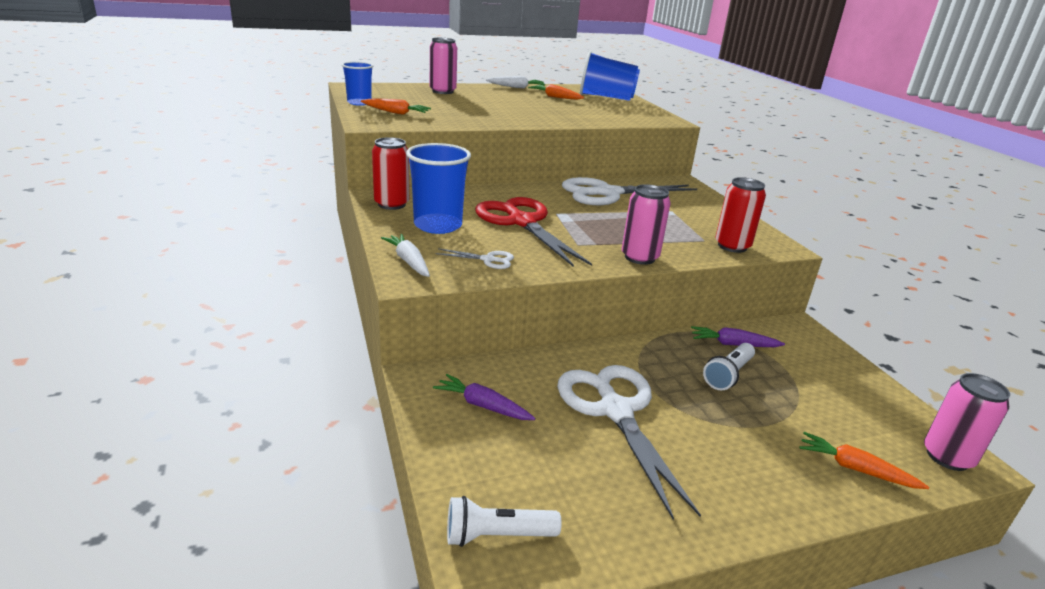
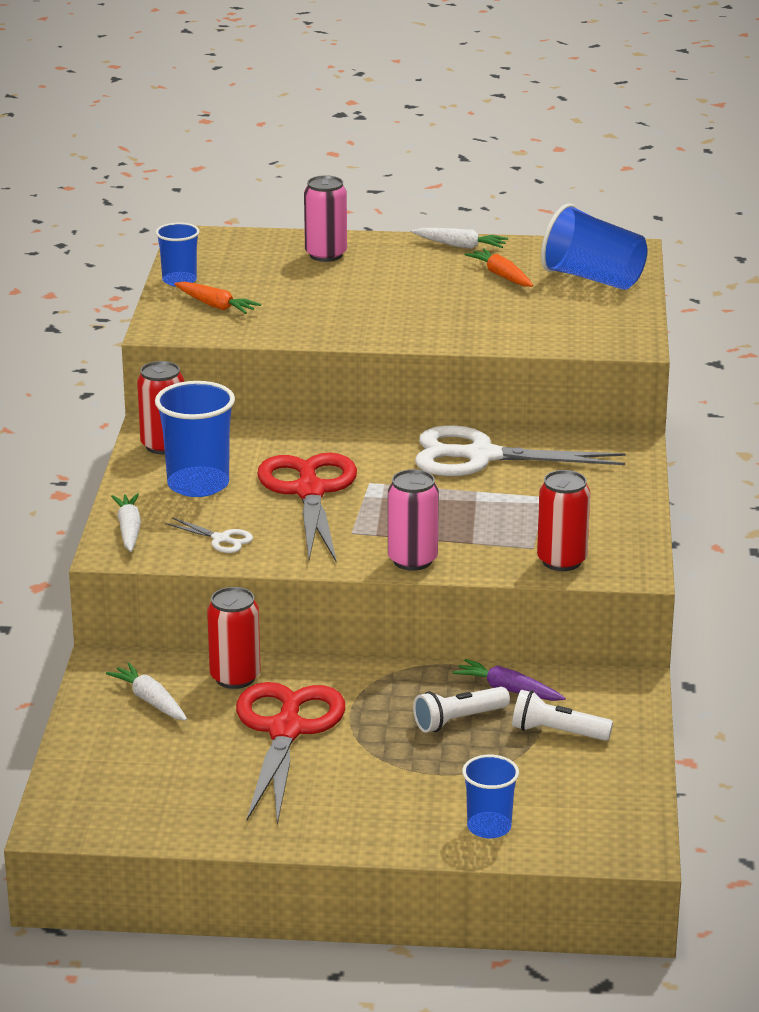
camera: 25 degrees right, 0 degrees up
purple carrot [433,374,535,420] -> white carrot [106,663,187,721]
white flashlight [447,496,562,547] -> white flashlight moved to [512,690,613,741]
white scissors [557,365,701,520] -> red scissors [236,682,345,825]
orange carrot [799,432,929,489] -> blue cup [462,755,519,838]
pink can [924,373,1010,471] -> none
none -> red can [207,587,261,689]

